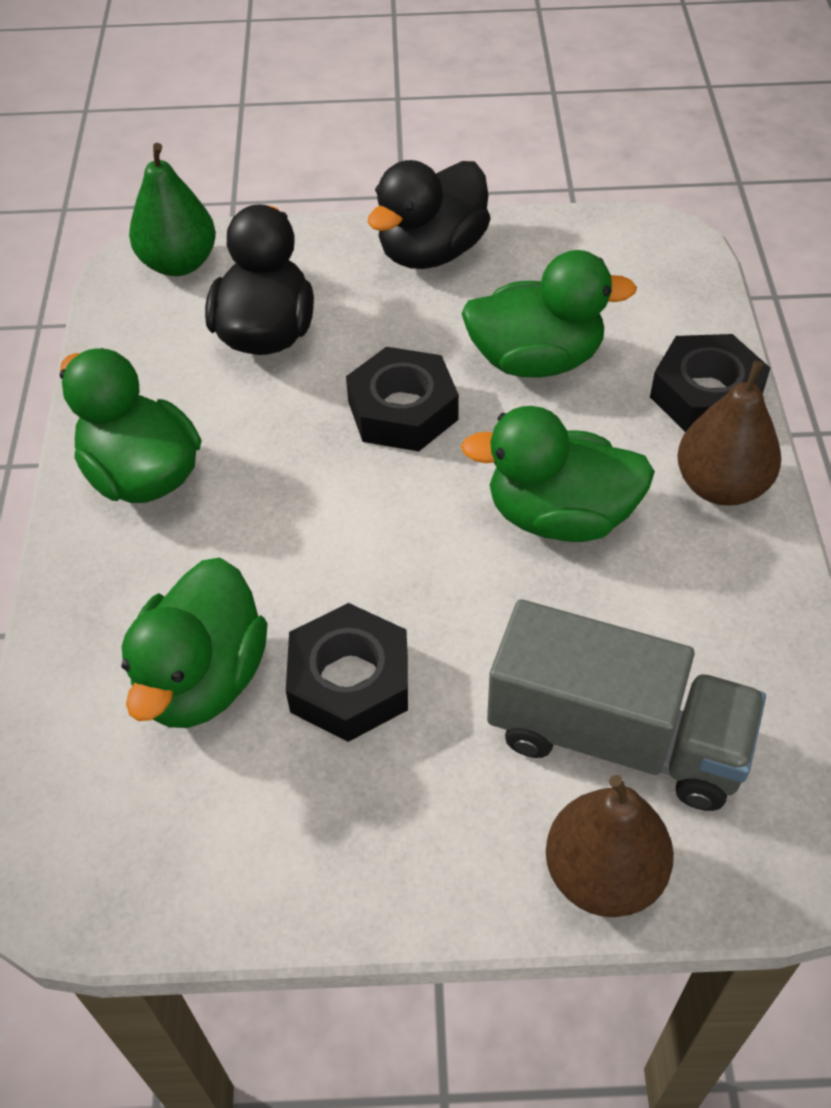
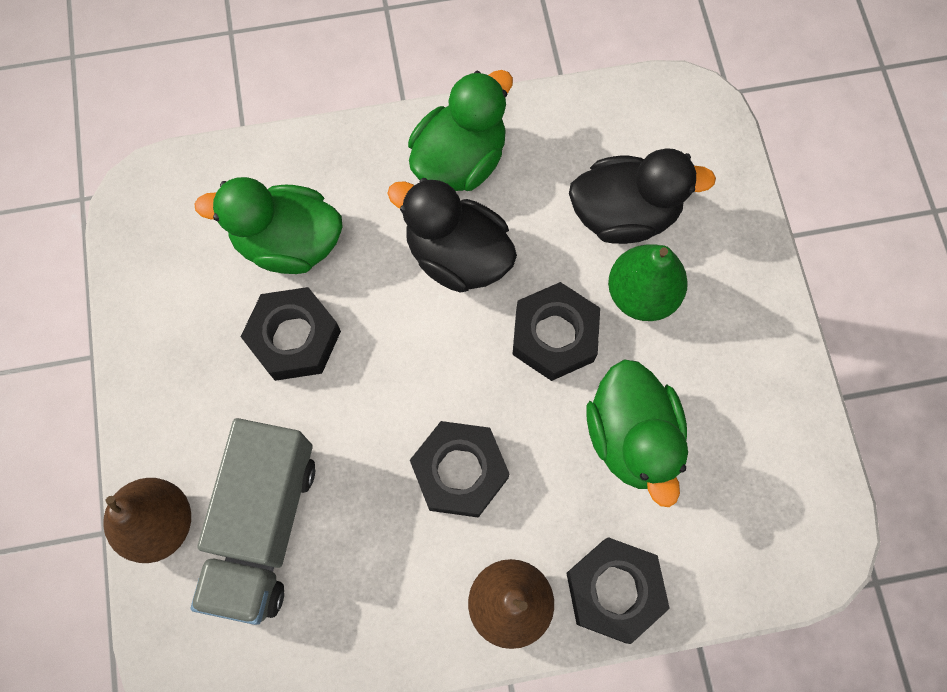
camera: 80 degrees right, 20 degrees up
green pear [129,143,216,276] -> green pear moved to [608,244,688,321]
black duck [368,160,490,269] -> black duck moved to [387,178,517,293]
green duck [461,406,655,542] -> black nut [410,421,509,518]

